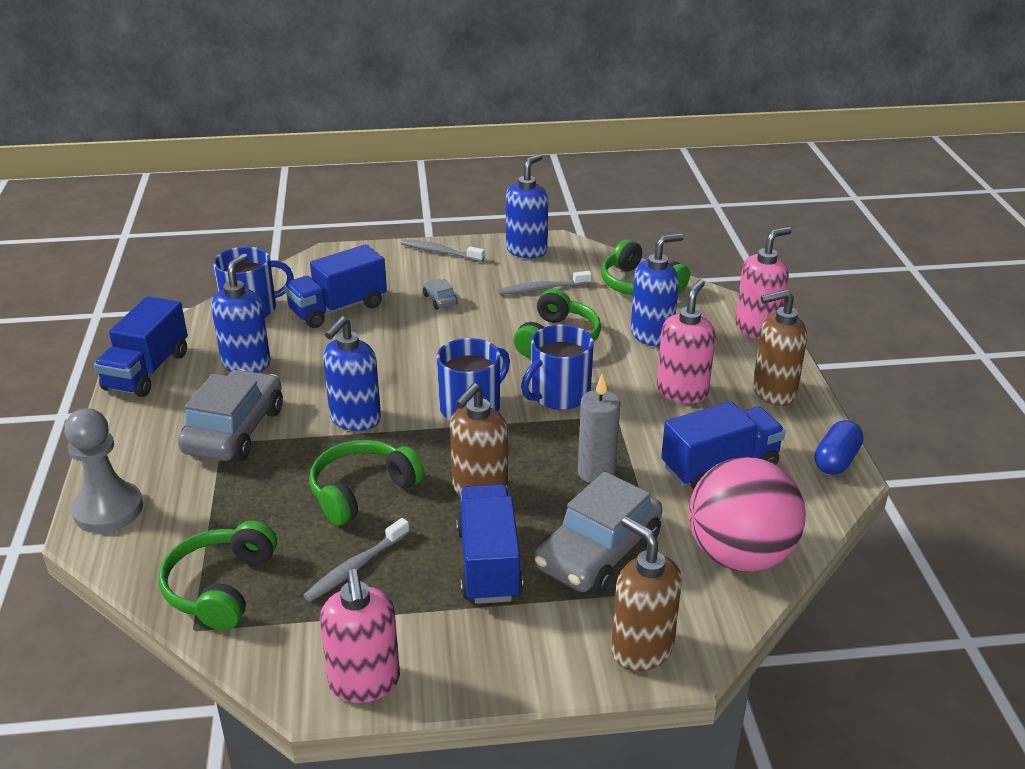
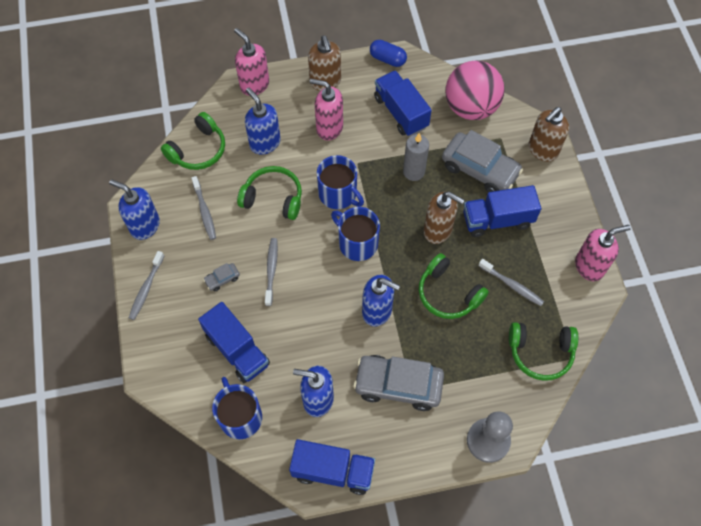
camera: 95 degrees left, 30 degrees up
none -> grey toothbrush [265,238,278,306]

